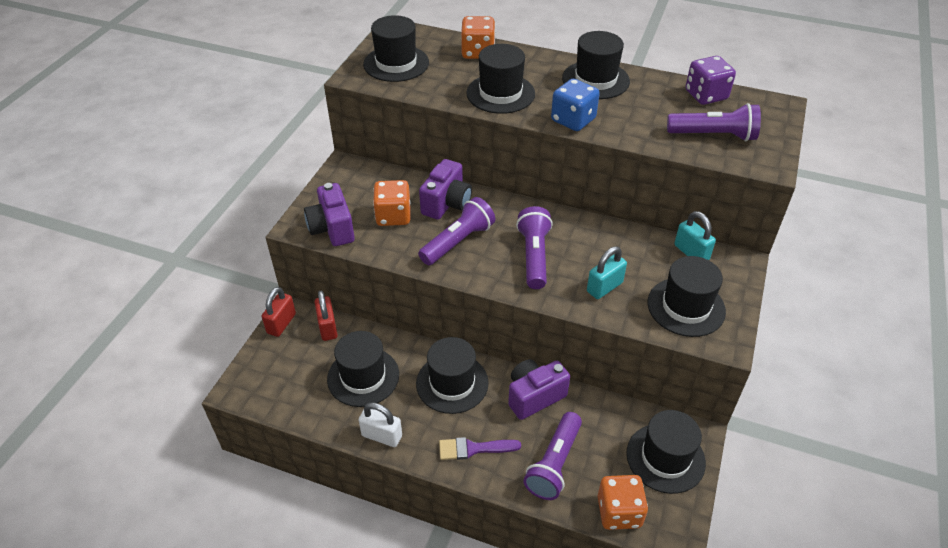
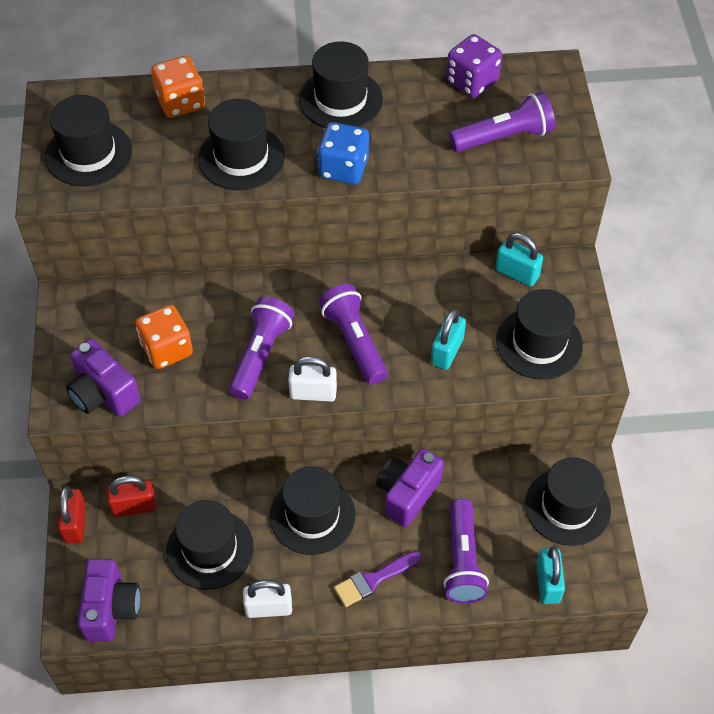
camera: 25 degrees left, 10 degrees up
red padlock [314,291,338,341] -> red padlock turned 60 degrees counterclockwise [107,476,157,517]
purple camera [419,159,472,220] -> purple camera moved to [77,559,140,642]
orange dice [598,475,648,530] -> turquoise padlock [536,546,565,604]
none -> white padlock [288,356,337,402]

